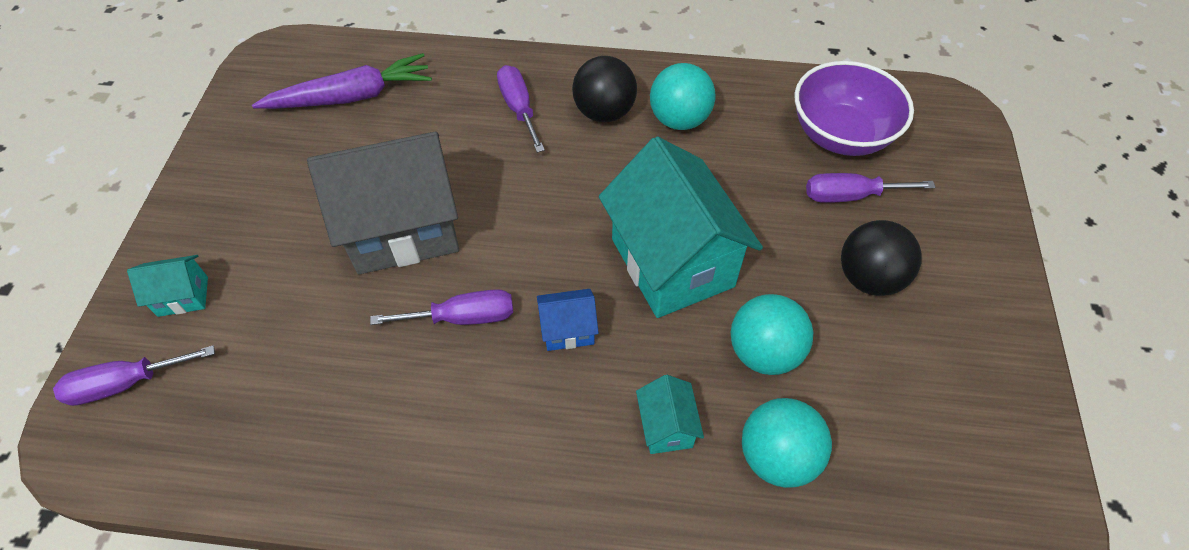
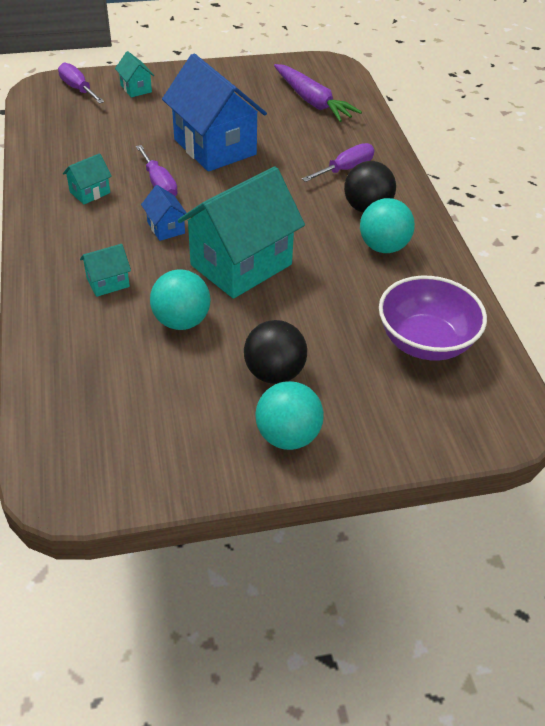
camera: 70 degrees right, 10 degrees down
grey house [307,132,459,275] -> blue house [162,53,267,172]
turquoise ball [742,398,832,488] -> turquoise ball moved to [255,381,324,450]
purple screwdriver [806,173,935,203] -> none
none -> turquoise house [63,153,112,204]

